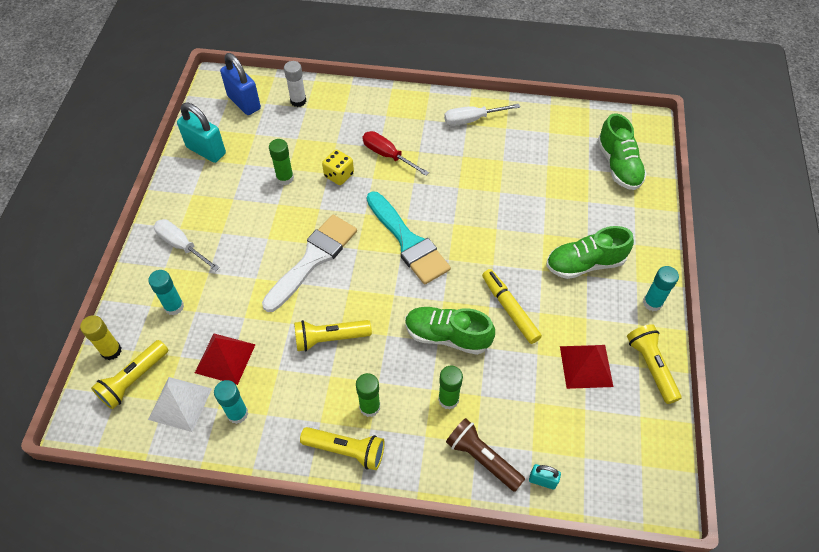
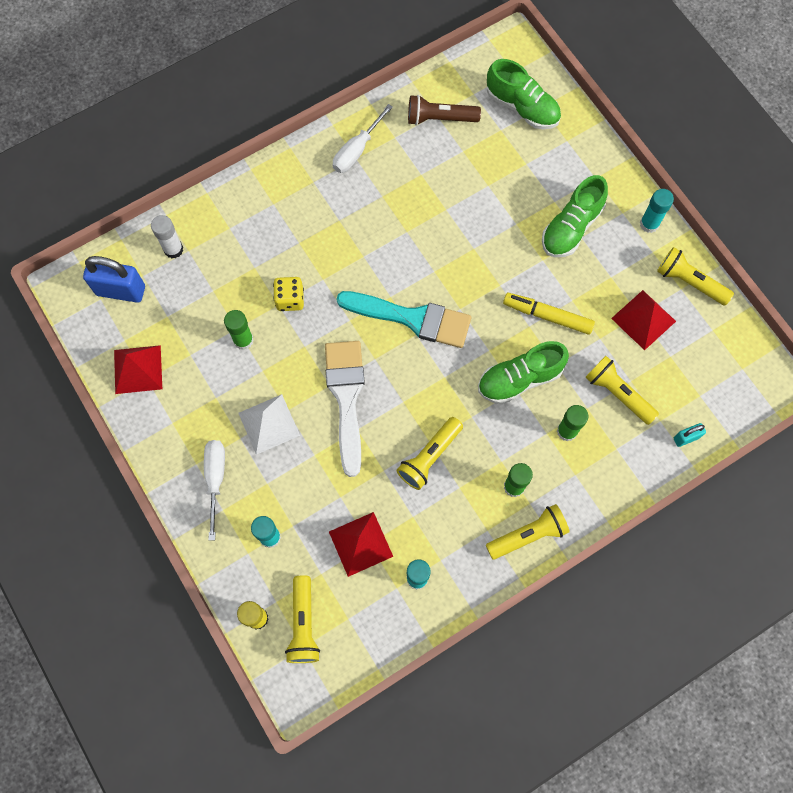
camera: 40 degrees left, 15 degrees up
white pyramid [148,377,212,432] -> white pyramid moved to [238,394,300,455]
white screwdriver [154,219,220,271] -> white screwdriver turned 90 degrees clockwise [204,440,225,541]
turquoise padlock [177,103,226,163] -> red pyramid [114,345,162,394]
red screwdriver [362,131,429,176] -> none
brown flashlight [446,418,525,492] -> brown flashlight moved to [408,95,481,125]
none -> yellow flashlight [585,356,659,425]

